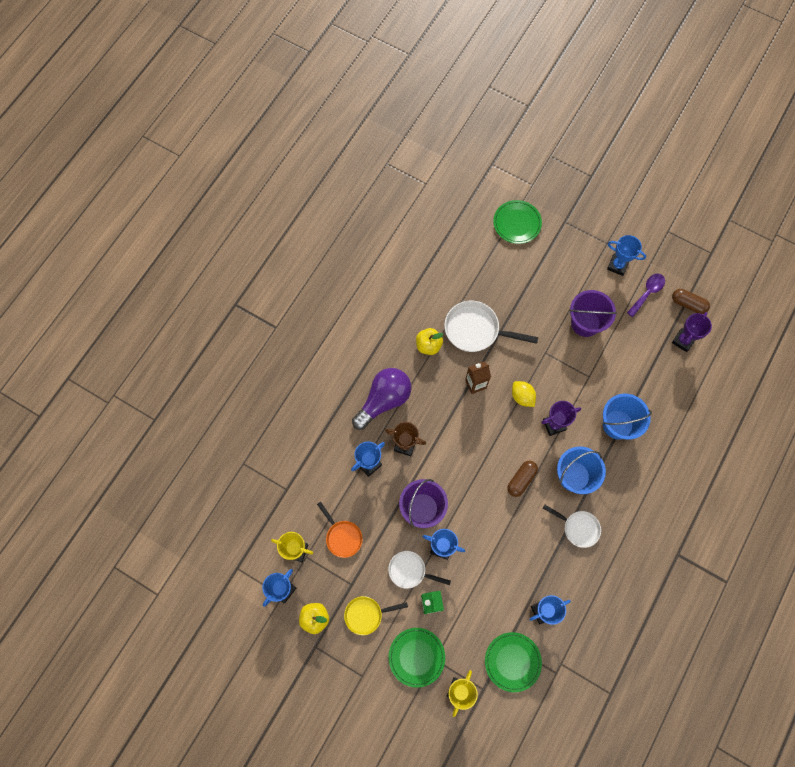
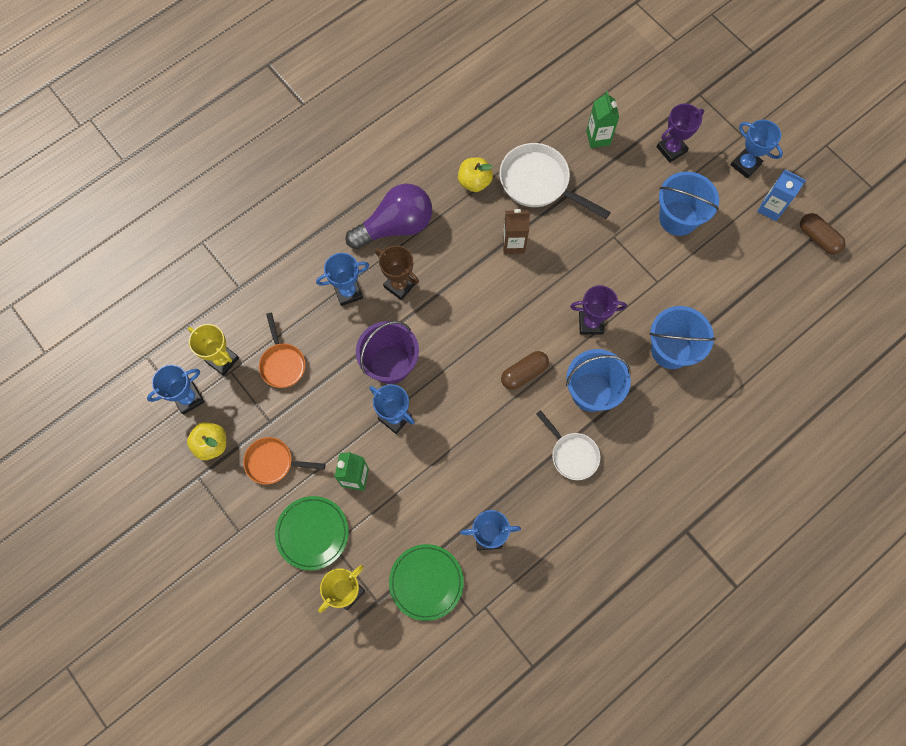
camera: 20 degrees right, 0 degrees up
yellow pan [344,596,408,635] -> orange pan [243,437,326,485]
white pan [388,551,451,589] -> none
green plate [493,200,542,244] -> none
yellow lemon [512,381,536,407] -> none
purple bucket [569,290,617,337] -> blue bucket [659,172,719,236]
purple spoon [627,274,665,317] -> blue carton [757,170,806,221]
purple trophy [672,312,712,352] -> purple trophy moved to [657,104,704,163]
none -> green carton [586,91,619,148]

